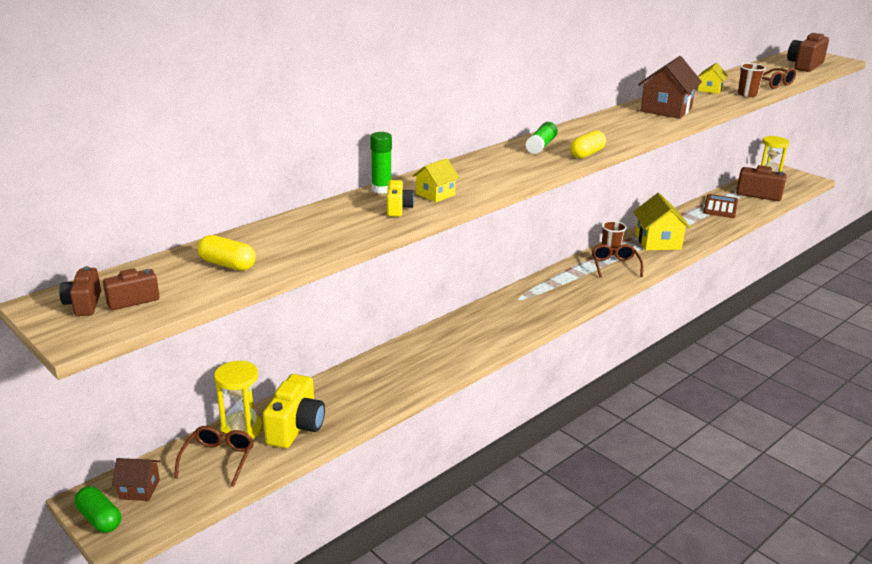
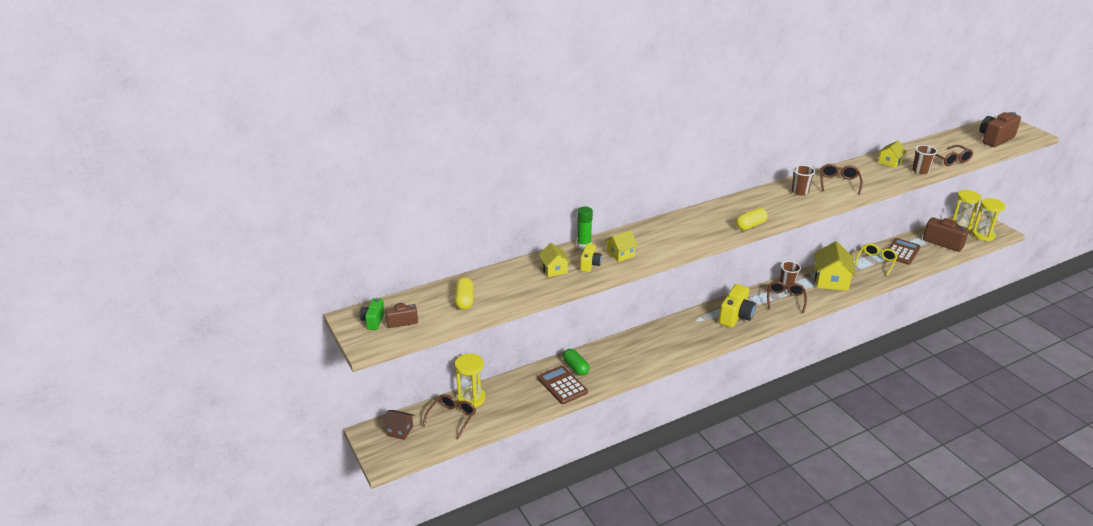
camera: 15 degrees right, 5 degrees up
brown camera [59,266,101,316] -> green camera [360,298,385,330]
green capsule [75,486,121,533] -> green capsule moved to [563,349,590,376]
yellow capsule [198,235,256,271] -> yellow capsule turned 45 degrees clockwise [455,277,474,310]
yellow camera [263,374,325,448] -> yellow camera moved to [719,284,756,328]
green glue stick [525,122,558,154] -> none
brown house [638,56,702,119] -> brown glasses [820,164,863,195]
none -> yellow house [538,243,571,277]
none -> brown calculator [538,365,588,404]
none -> brown cup [792,165,815,196]
none -> yellow glasses [855,243,898,276]
none -> yellow hourglass [972,198,1005,241]

